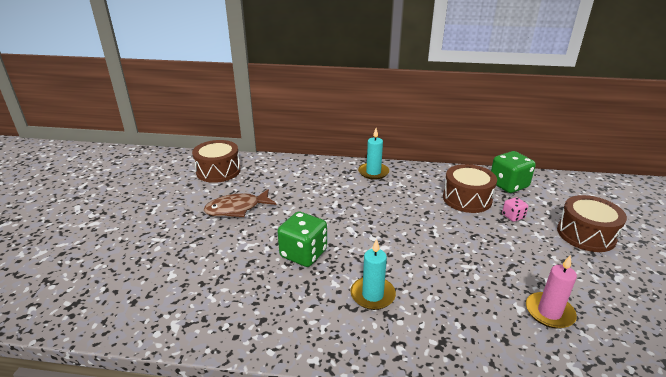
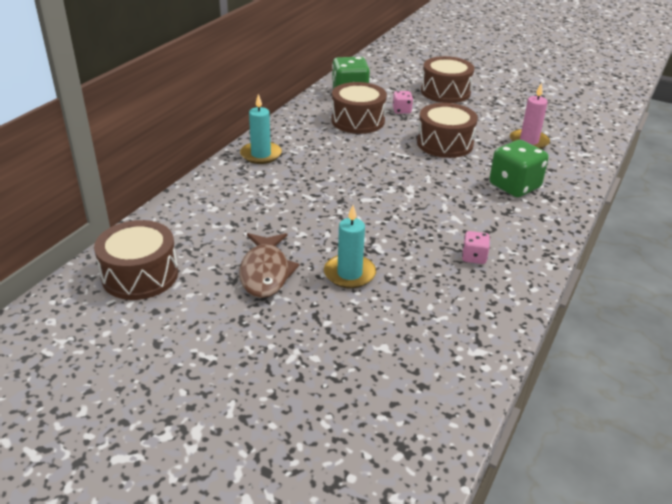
camera: 70 degrees left, 5 degrees up
green dice [278,212,327,267] -> green dice moved to [489,140,549,197]
turquoise candle [350,239,396,310] -> turquoise candle moved to [324,205,376,289]
none -> brown drum [417,103,478,158]
none -> pink dice [462,231,490,264]

